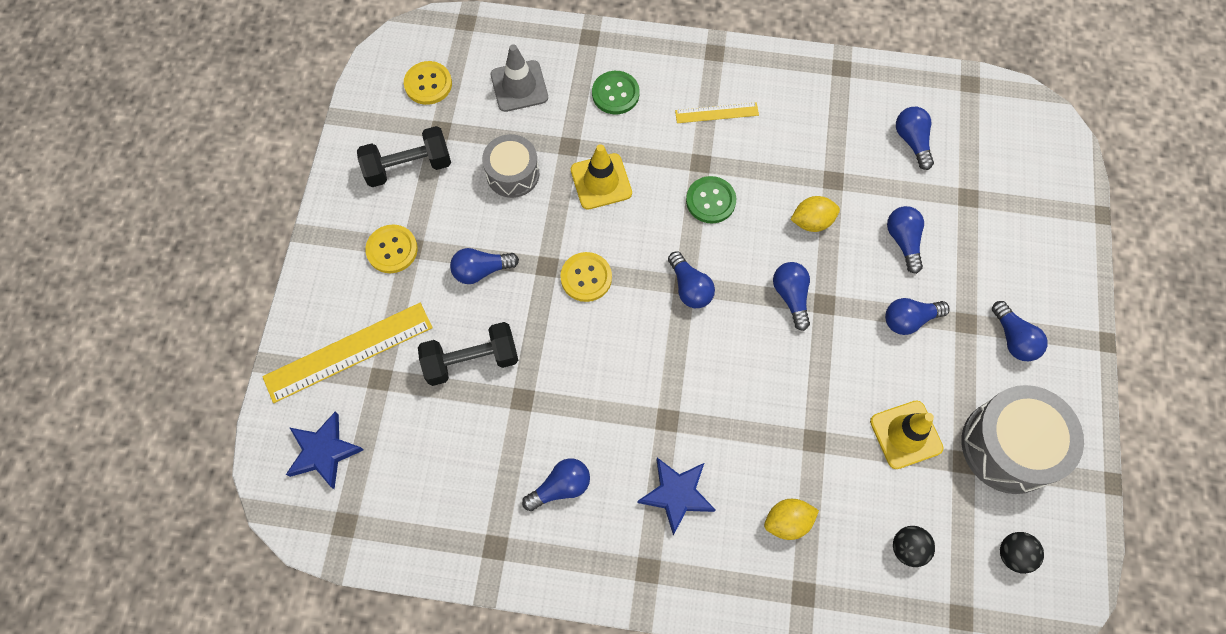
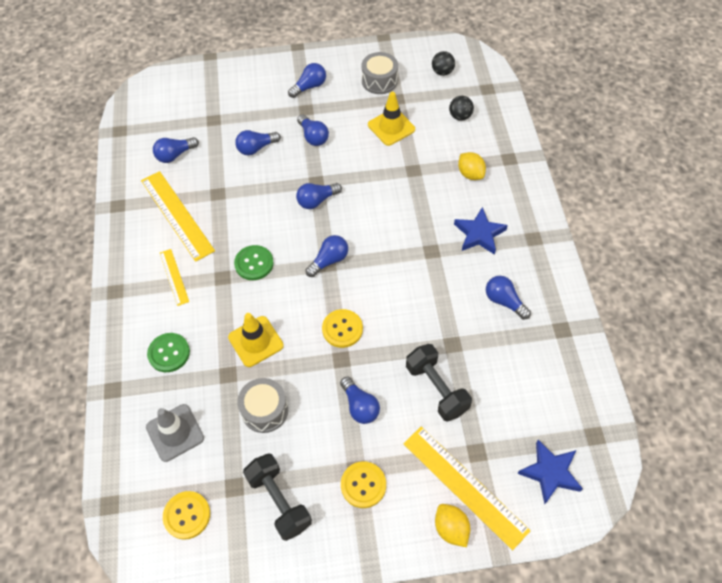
camera: 105 degrees left, 10 degrees down
yellow lemon [790,196,840,232] -> yellow lemon moved to [435,504,470,547]
grey drum [961,385,1084,494] -> grey drum [362,52,398,94], size x0.62
none -> yellow ruler [141,171,215,262]

